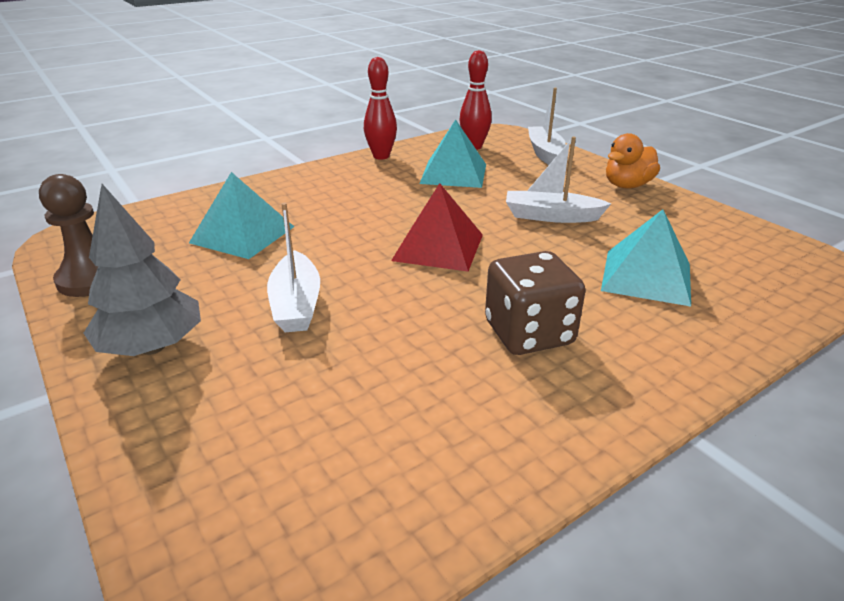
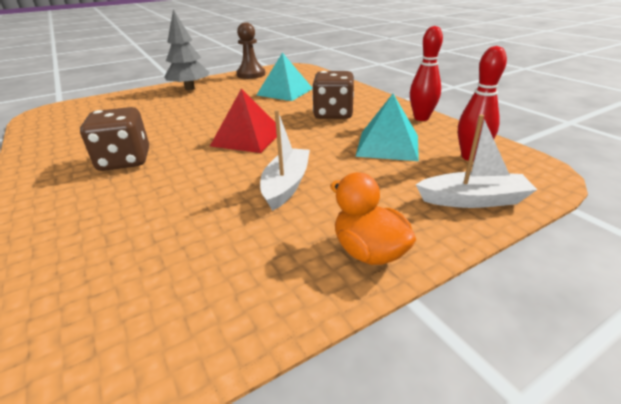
camera: 95 degrees right, 0 degrees up
white boat [267,203,320,332] -> none
turquoise pyramid [601,209,691,307] -> none
none -> brown dice [312,71,354,119]

